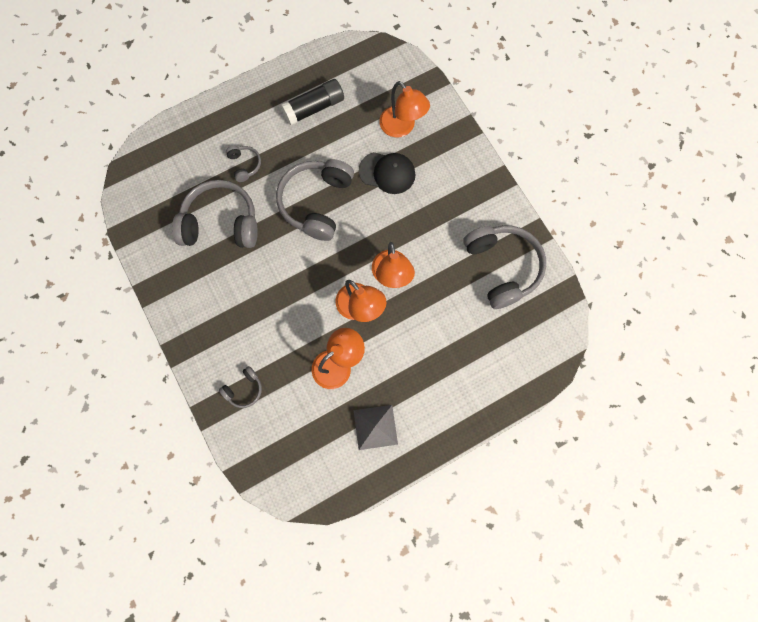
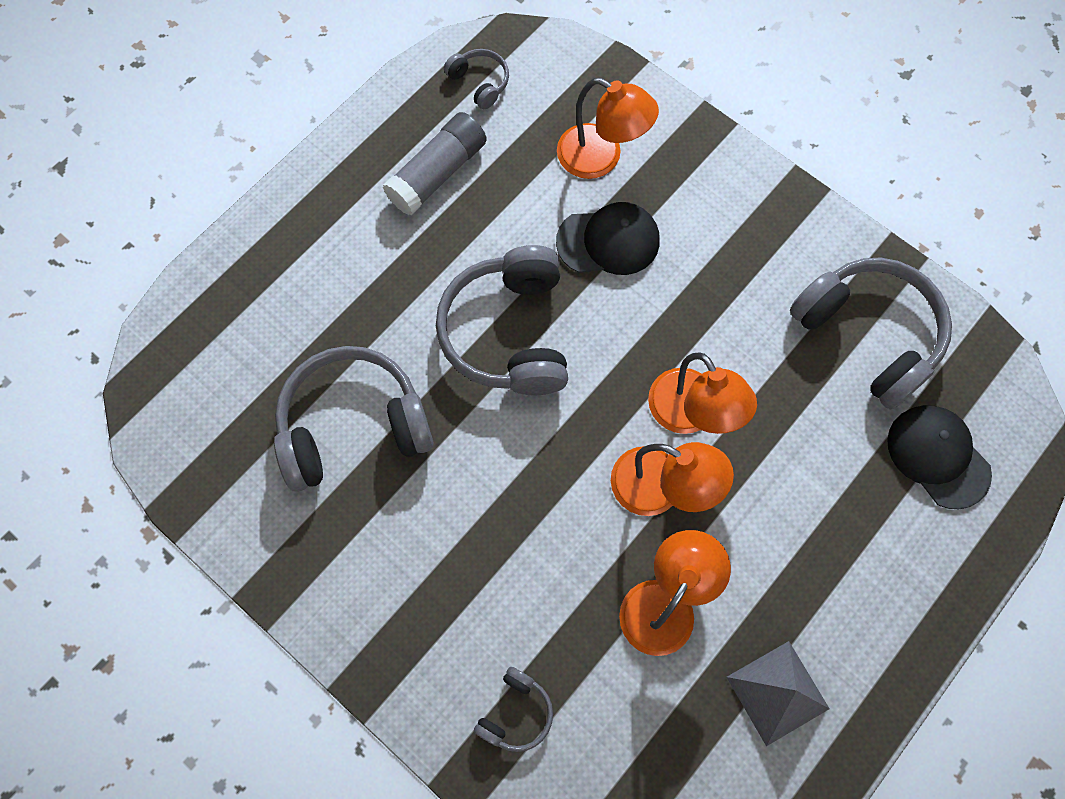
camera: 20 degrees left, 5 degrees down
grey headphones [226,146,261,182] -> grey headphones moved to [444,49,509,109]
black glue stick [281,79,344,125] -> grey glue stick [383,112,487,216]
none -> black cap [887,405,992,509]

